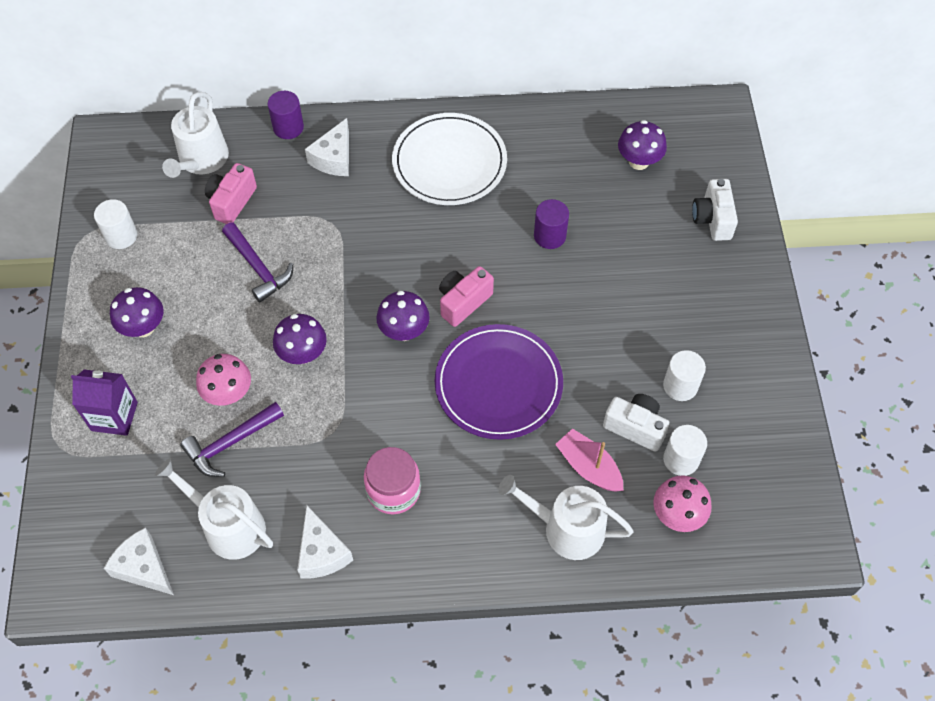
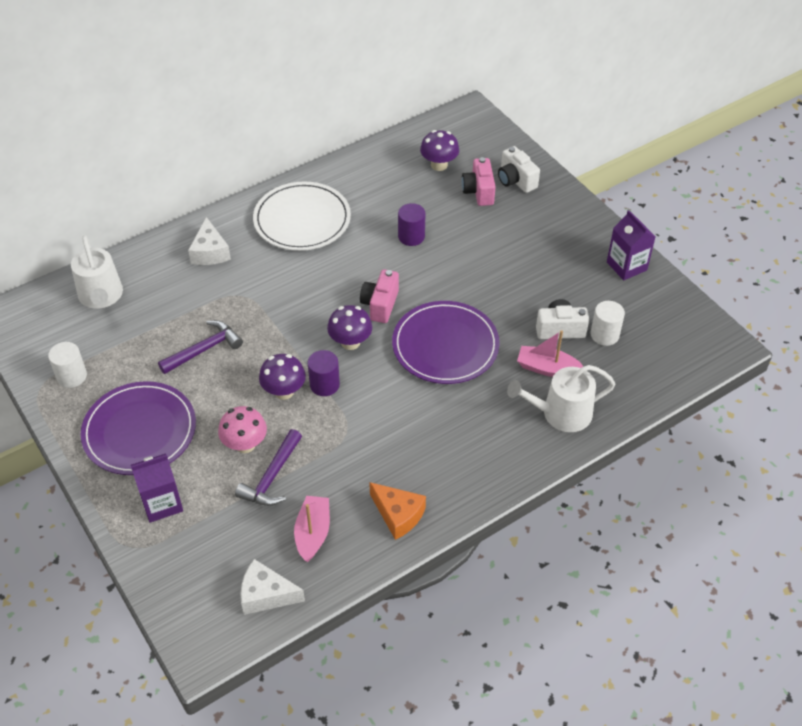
camera: 30 degrees left, 10 degrees down
purple mushroom [110,287,164,337] -> purple plate [81,381,196,475]
white watering can [155,458,273,560] -> pink boat [294,496,330,562]
pink camera [205,163,257,224] -> pink camera moved to [461,157,496,206]
purple hammer [222,222,293,303] -> purple hammer turned 60 degrees counterclockwise [158,320,243,374]
purple cylinder [268,91,304,139] -> purple cylinder moved to [308,350,340,396]
white cheese [297,506,353,579] -> orange cheese [369,482,426,540]
pink jar [364,447,421,514] -> none
pink mushroom [653,475,712,532] -> none
white cylinder [663,350,706,401] -> none
none -> purple carton [607,210,655,280]

